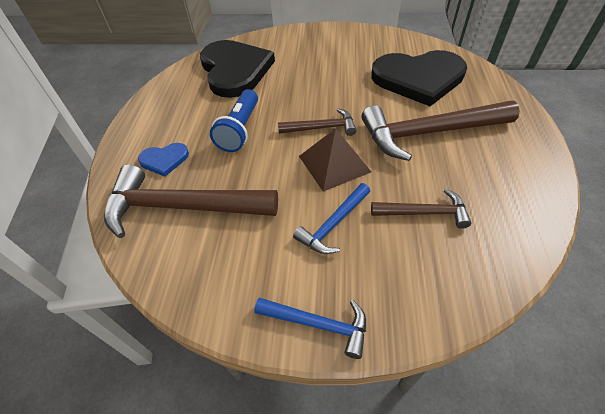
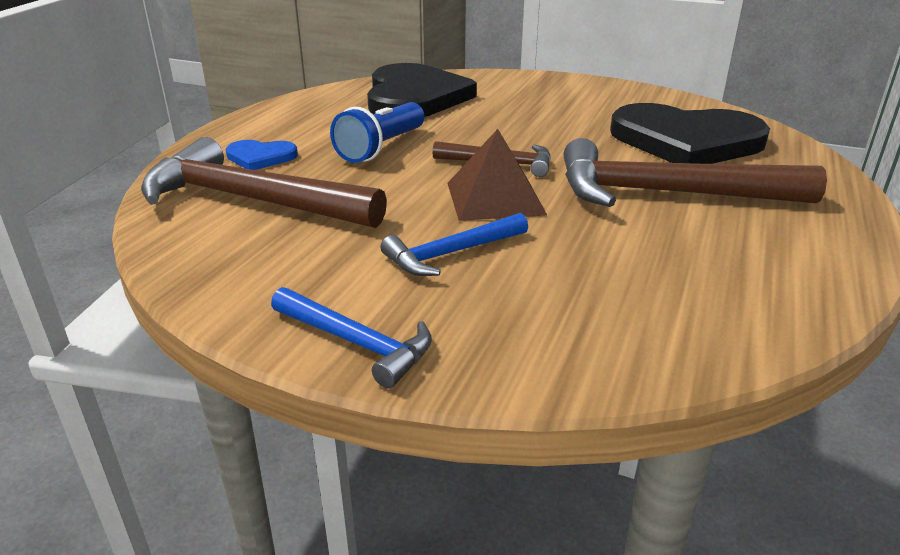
camera: 15 degrees right, 20 degrees down
brown hammer [371,189,471,229] -> none

